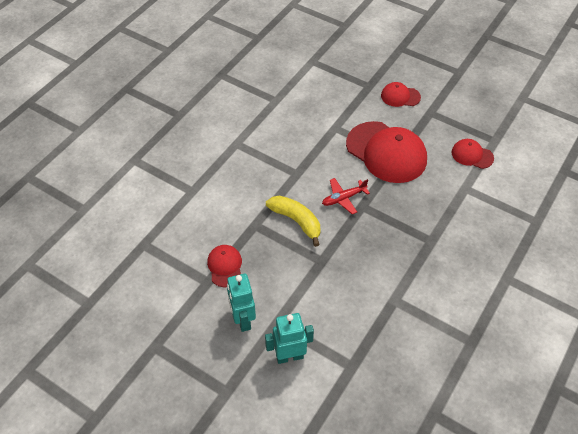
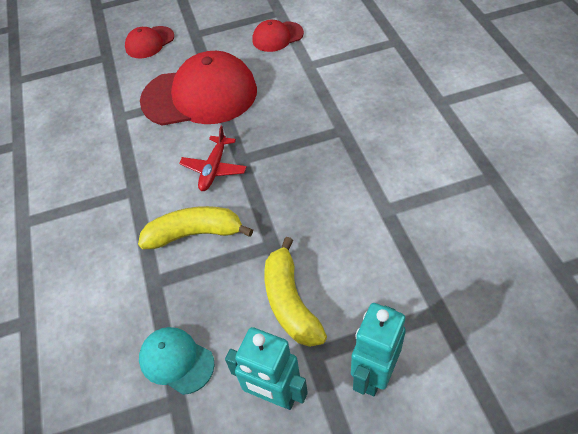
camera: 45 degrees left, 0 degrees up
red cap [207,245,242,287] -> turquoise cap [139,327,214,395]
none -> yellow banana [264,237,327,347]

